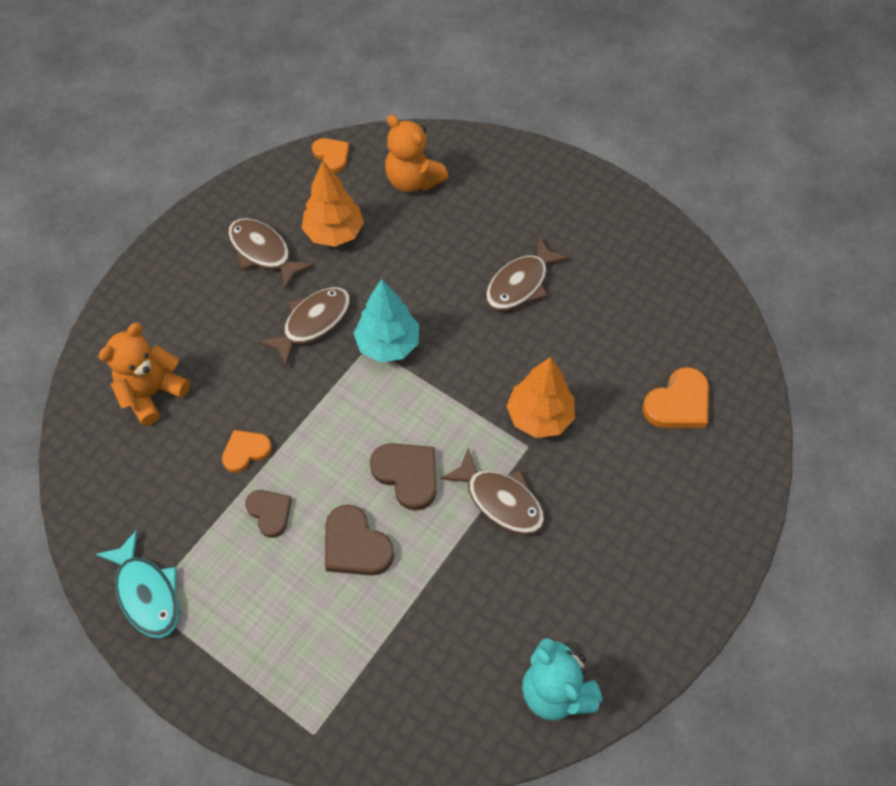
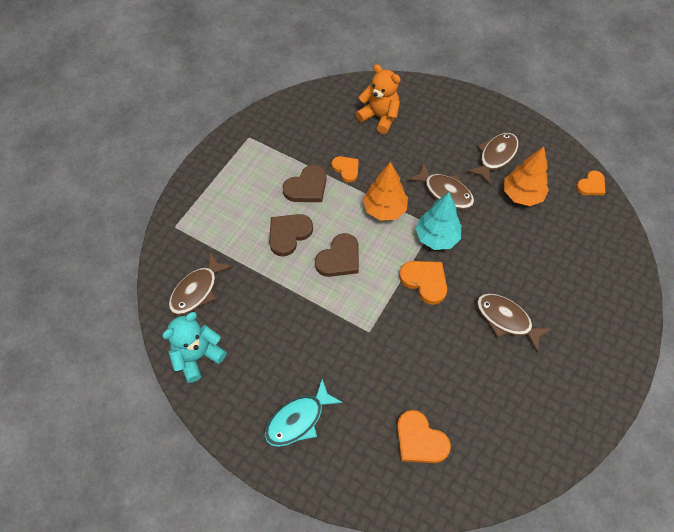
camera: 85 degrees right, 0 degrees up
turquoise fish [96,530,179,638] -> turquoise fish moved to [265,379,343,447]
brown heart [245,490,292,538] -> brown heart [283,165,327,202], size x1.51
orange teddy bear [385,115,449,192] -> none
brown fish [440,448,545,535] -> brown fish moved to [169,252,233,315]
orange tree [507,357,575,438] -> orange tree moved to [363,162,408,221]
none -> orange heart [399,261,447,305]

